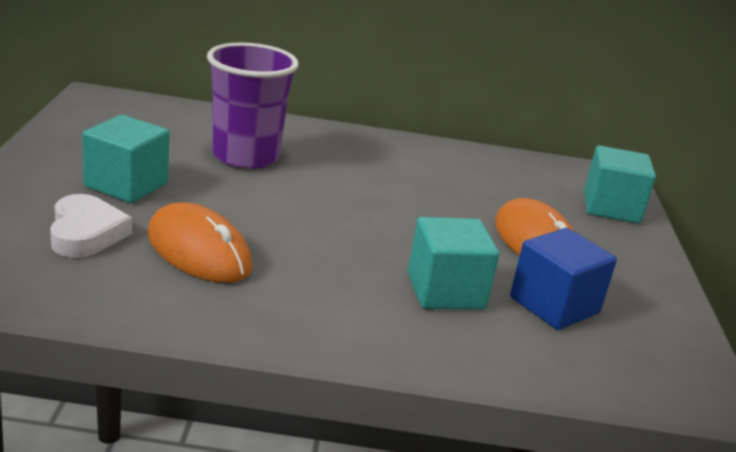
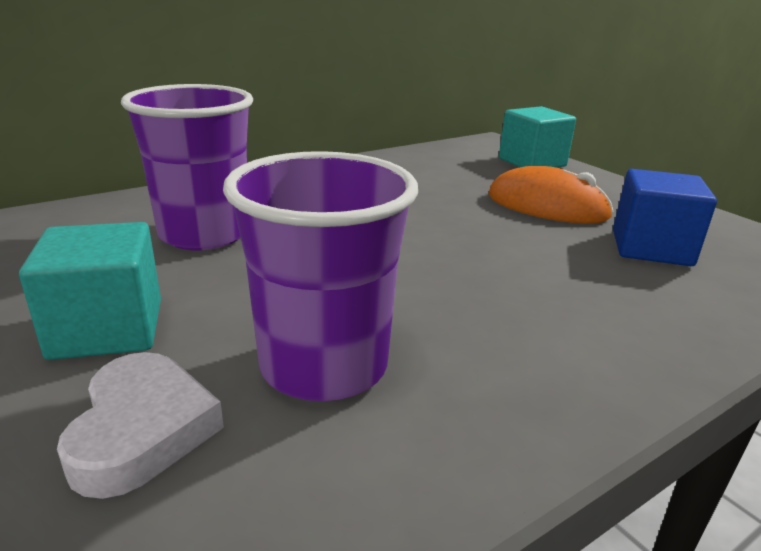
camera: 35 degrees left, 0 degrees up
white heart [50,194,132,258] -> white heart turned 45 degrees clockwise [57,352,224,499]
orange mouse [148,202,252,283] -> purple cup [223,151,418,401]
turquoise cube [408,217,499,310] -> none

